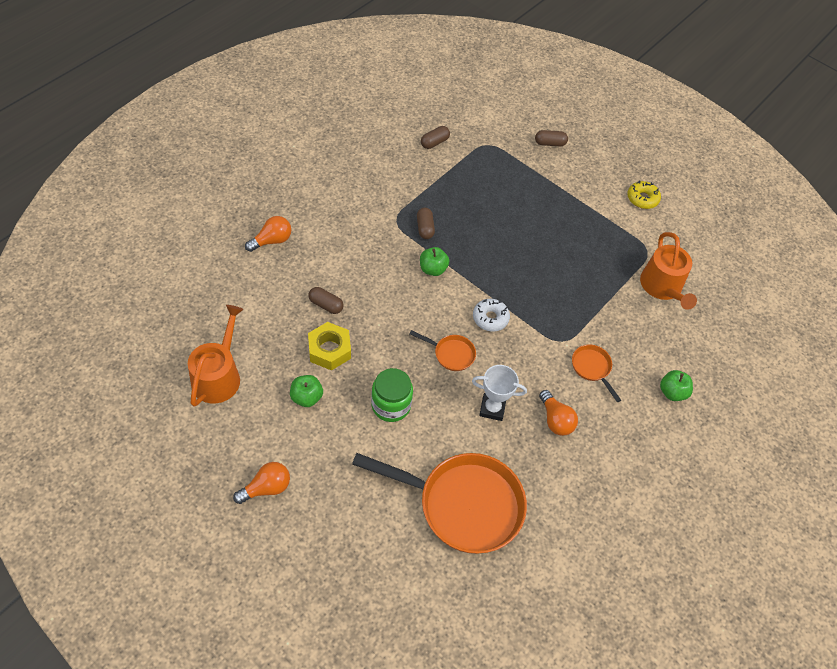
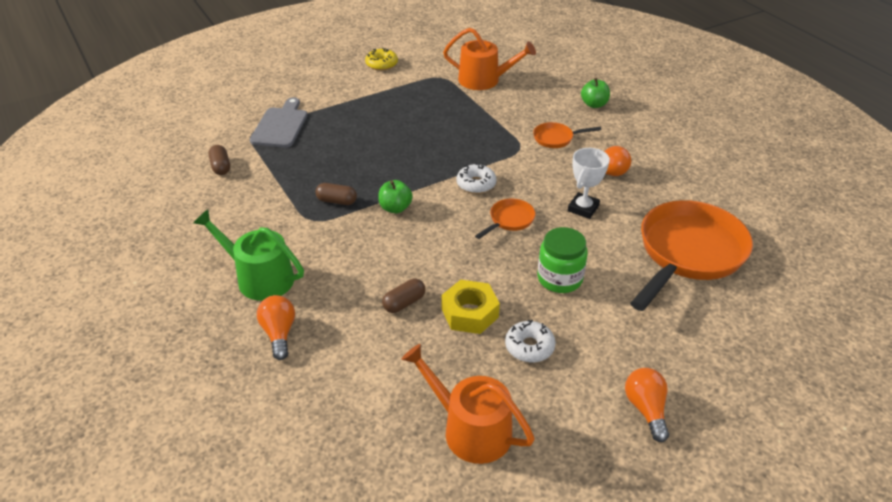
camera: 65 degrees left, 15 degrees down
green apple [290,375,323,407] -> white donut [505,320,556,363]
brown capsule [535,130,568,146] -> none
none -> green watering can [193,209,304,301]
none -> grey cutting board [250,97,307,148]

